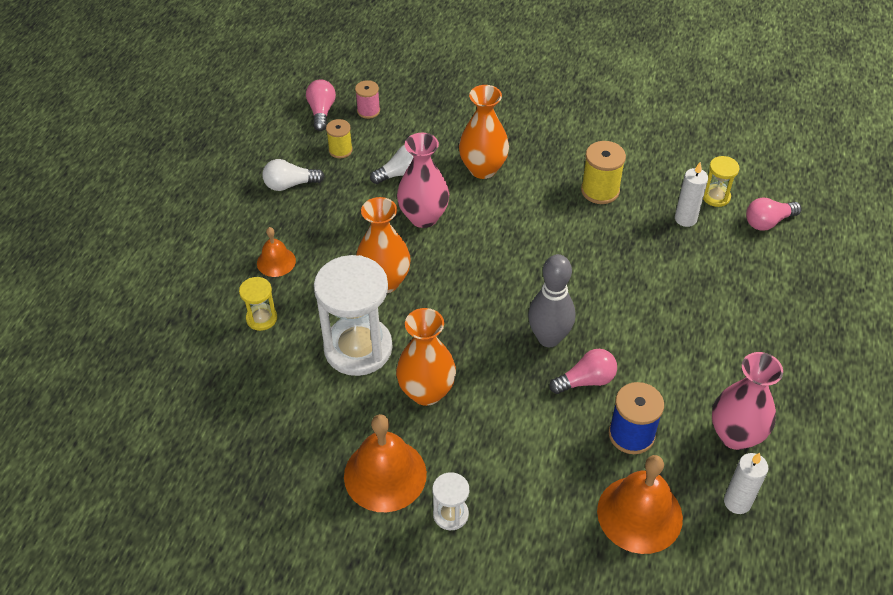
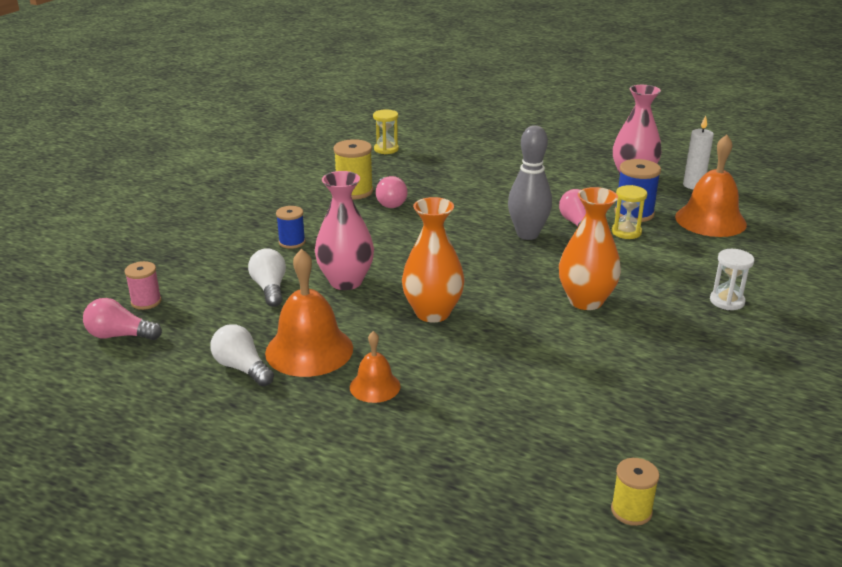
camera: 80 degrees left, 20 degrees down
yellow hourglass [239,277,277,331] -> yellow hourglass moved to [612,185,647,239]
white light bulb [262,159,325,191] -> white light bulb turned 135 degrees clockwise [210,324,274,386]
white hourglass [314,255,392,376] -> none
yellow spool [326,119,353,158] -> yellow spool moved to [611,458,660,526]
orange bell [344,414,427,512] -> orange bell moved to [265,249,353,377]
orange vase [459,85,509,179] -> blue spool [276,206,306,249]
white candle [675,162,708,227] -> none
pink light bulb [746,198,802,231] -> pink light bulb moved to [376,176,408,208]

